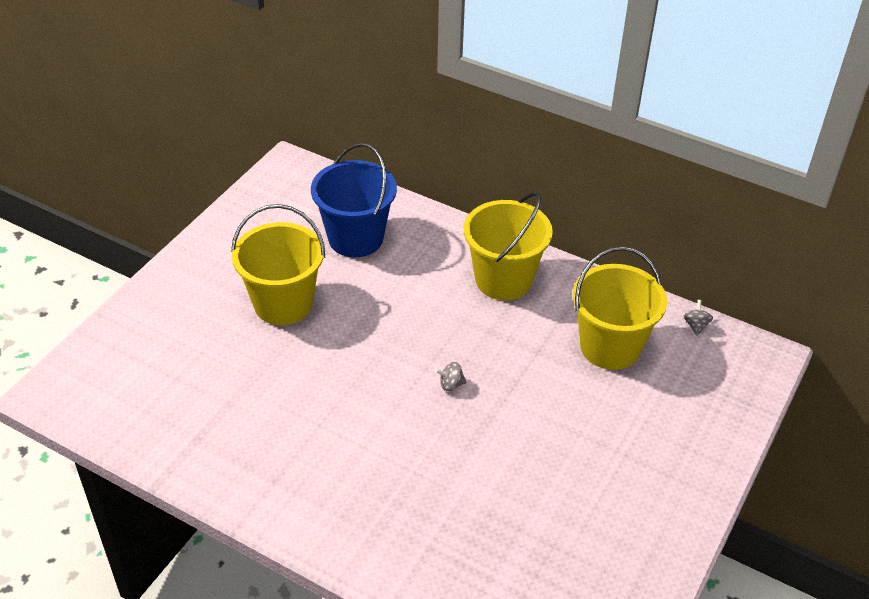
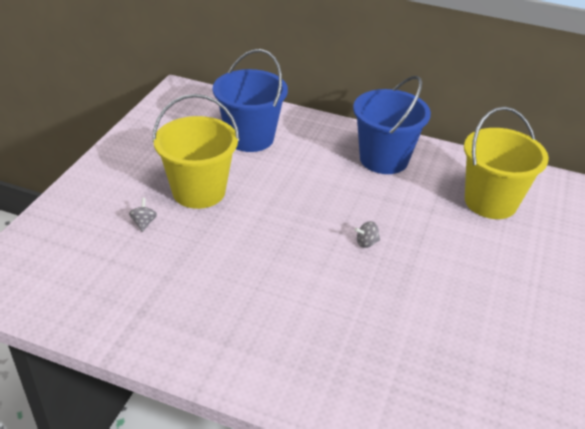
camera: 10 degrees left, 5 degrees down
yellow bucket [464,192,553,300] -> blue bucket [353,76,431,174]
grey spinning top [684,300,713,336] -> grey spinning top moved to [129,198,157,232]

